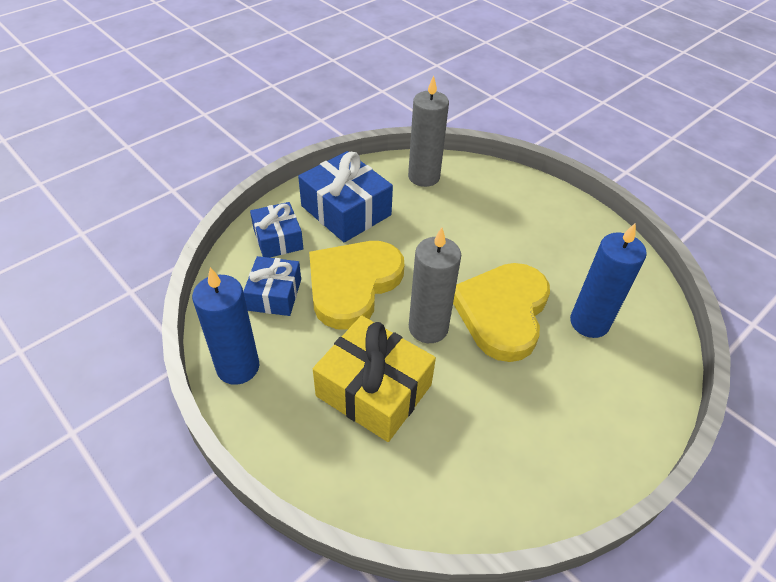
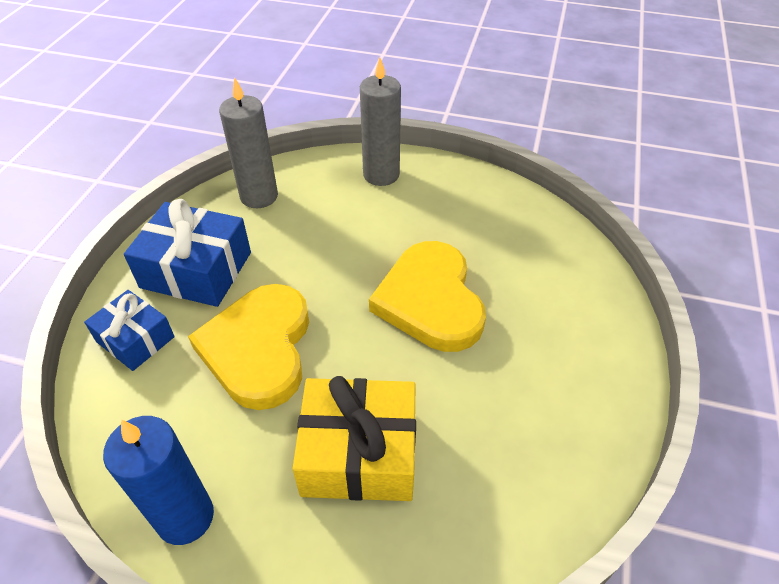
camera: 30 degrees left, 0 degrees up
blue gift [243,256,301,316] -> none
grey candle [409,227,461,343] -> grey candle moved to [360,57,401,186]
blue candle [570,223,647,338] -> none

